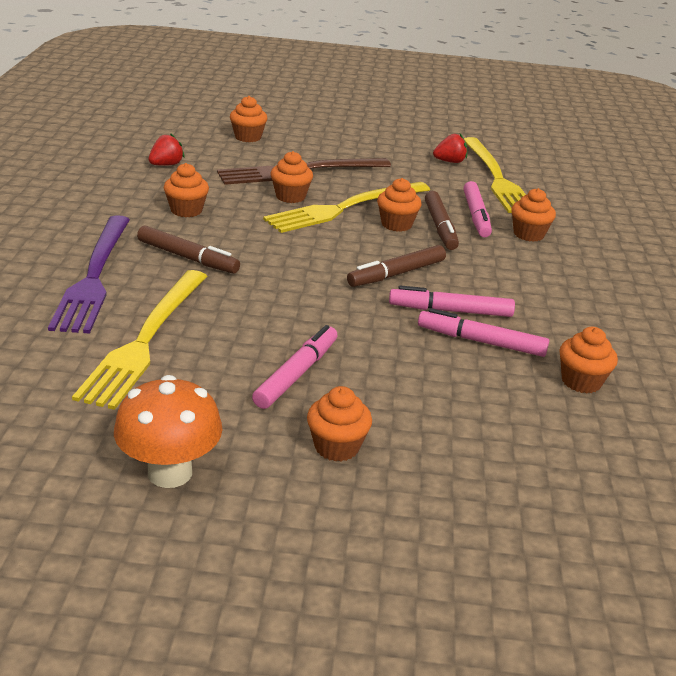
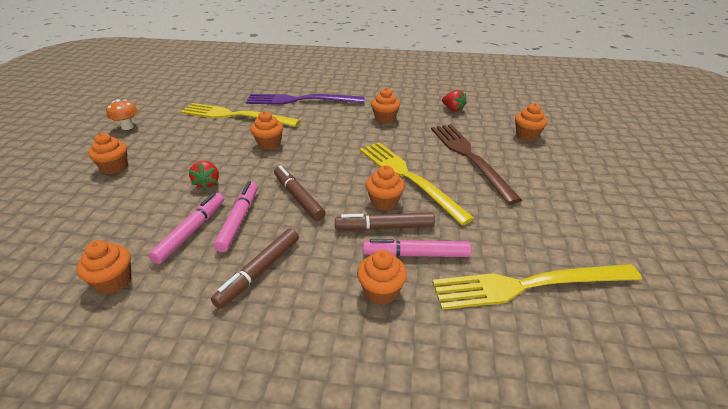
camera: 95 degrees right, 5 degrees up
orange mushroom [114,375,223,488] -> orange mushroom [106,99,138,130], size x0.62
brown marker [137,225,240,274] -> brown marker moved to [211,228,299,309]
pink marker [252,325,337,409] -> none
orange cupcake [271,151,313,203] -> orange cupcake moved to [251,111,283,150]
red strawberry [433,134,467,163] -> red strawberry moved to [189,161,219,190]

